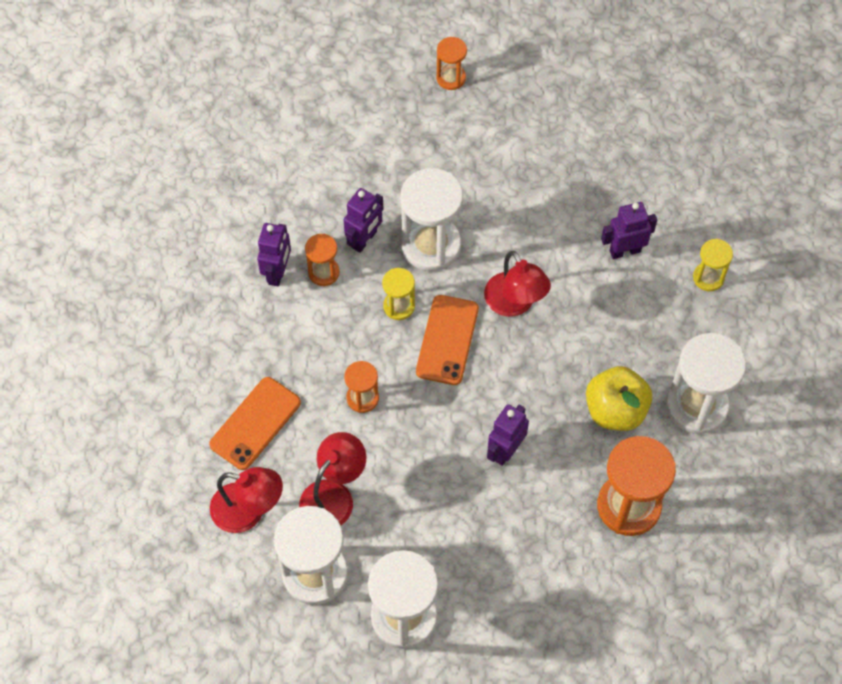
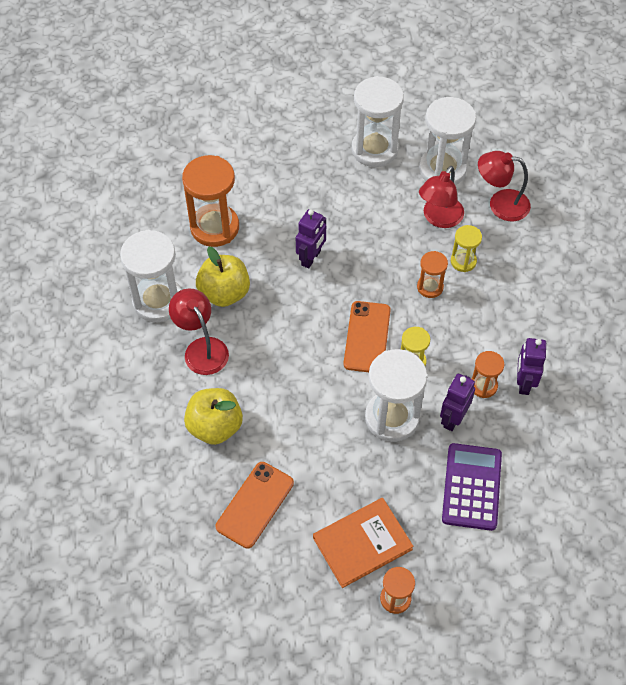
camera: 175 degrees right, 5 degrees down
orange phone [209,377,301,470] -> orange phone moved to [216,462,294,549]
red lamp [484,251,551,317] -> red lamp moved to [169,288,229,375]
purple robot [601,202,657,259] -> yellow apple [184,388,243,445]
yellow hourglass [693,239,733,291] -> yellow hourglass moved to [451,225,482,272]
none -> orange book [313,498,414,588]
none -> purple calculator [442,443,502,531]

